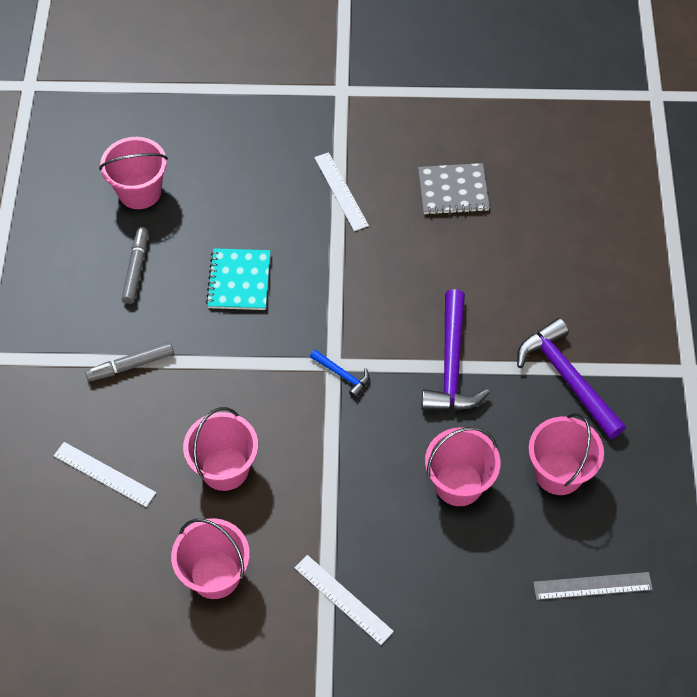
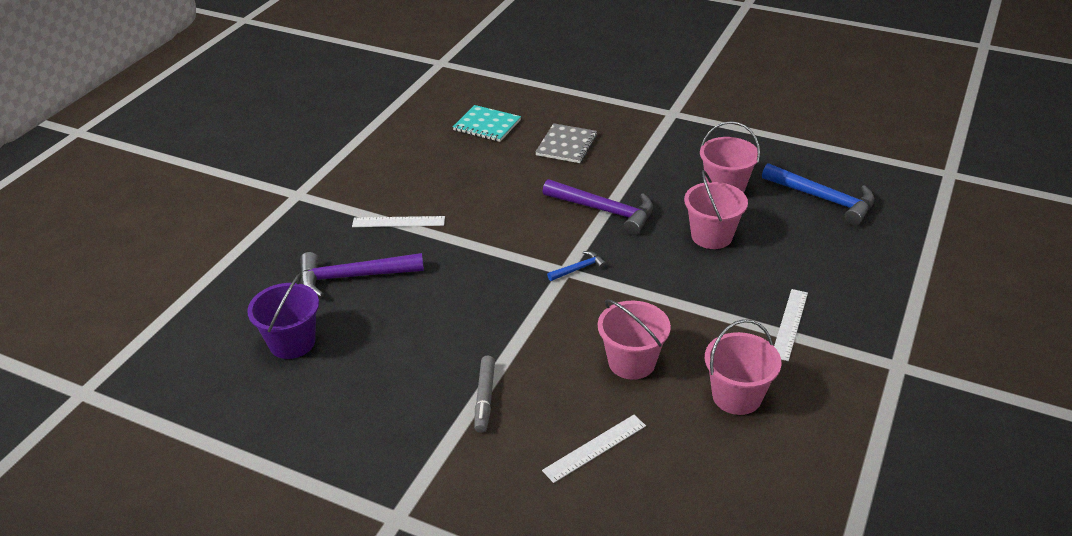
camera: 65 degrees left, 20 degrees down
pink bucket [99,137,168,209] -> purple bucket [247,273,319,359]
grey marker [122,227,148,304] -> none
turquoise notebook [206,248,270,310] -> turquoise notebook moved to [453,105,521,142]
white ruler [294,555,394,645] -> white ruler turned 45 degrees counterclockwise [774,289,808,361]
grey notebook [418,163,490,215] -> grey notebook moved to [535,123,597,163]
purple hammer [517,318,626,439] -> purple hammer moved to [300,252,424,298]
grey ruler [533,572,653,600] -> blue hammer [762,163,874,225]

